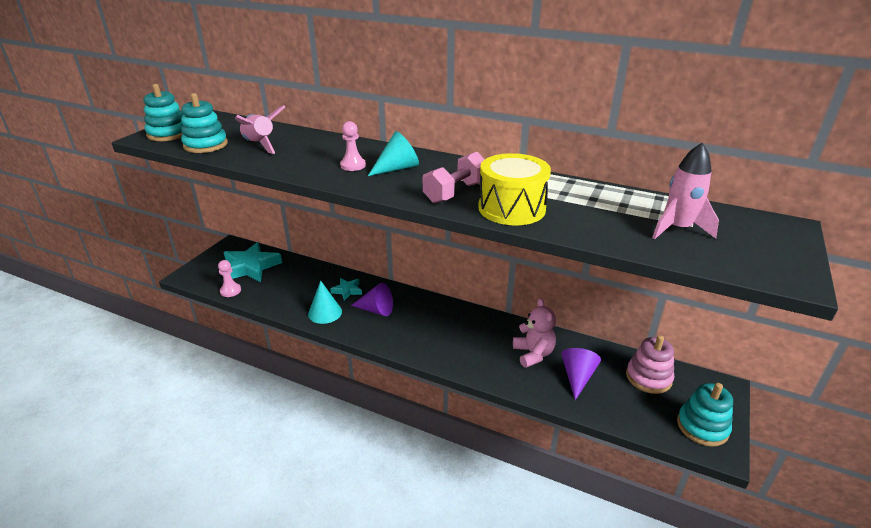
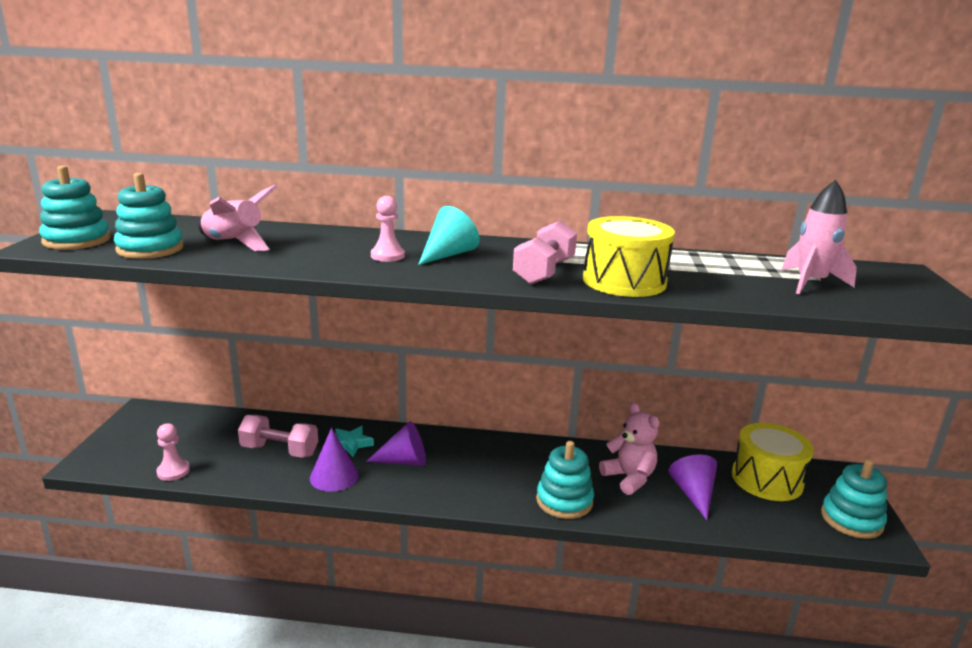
camera: 20 degrees left, 10 degrees down
turquoise star [224,242,282,282] -> none
turquoise cone [308,280,342,324] -> purple cone [310,428,359,492]
pink stacking toy [626,335,674,394] -> yellow drum [732,423,814,501]
none -> pink dumbbell [238,415,318,458]
none -> turquoise stacking toy [536,441,594,519]

